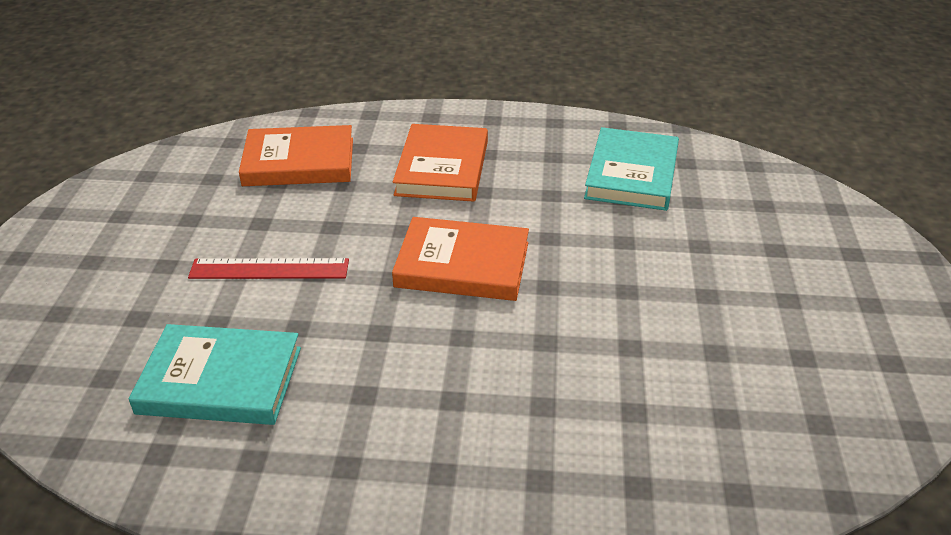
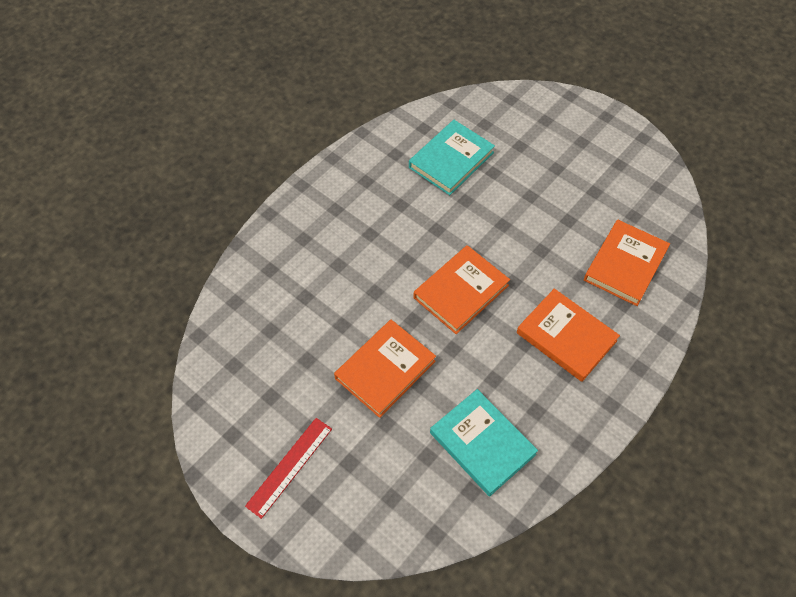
camera: 125 degrees right, 20 degrees up
red ruler [188,258,349,279] -> red ruler moved to [245,418,332,519]
none -> orange book [334,319,436,418]

